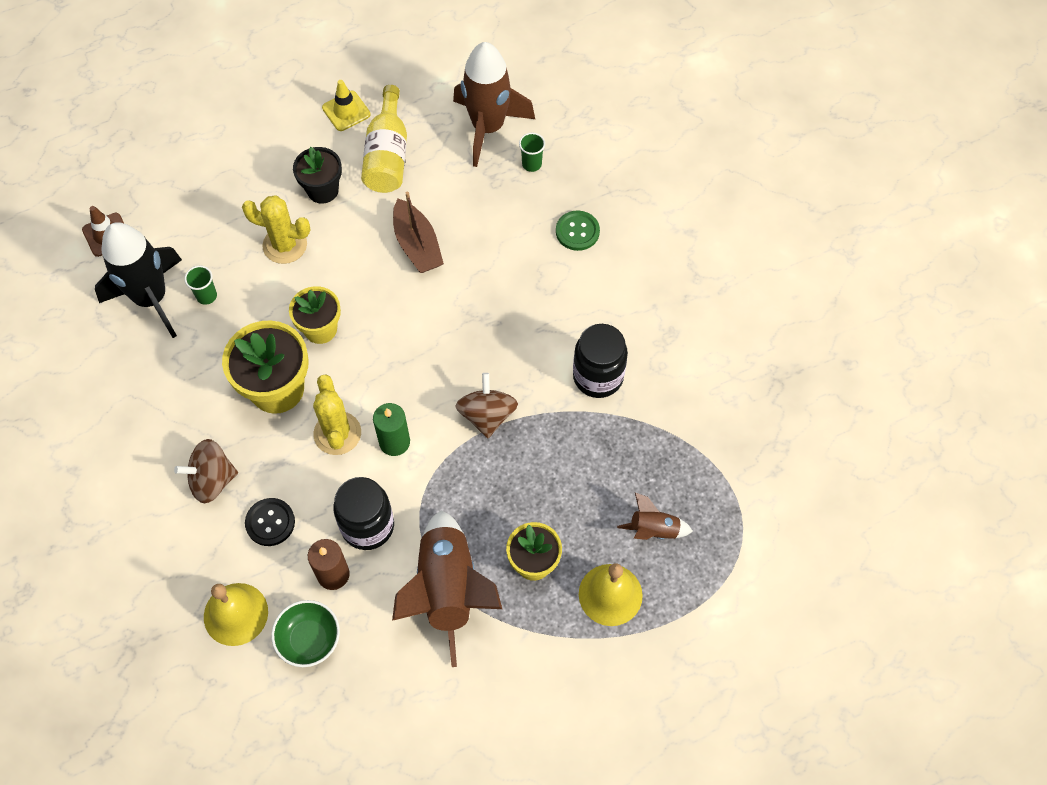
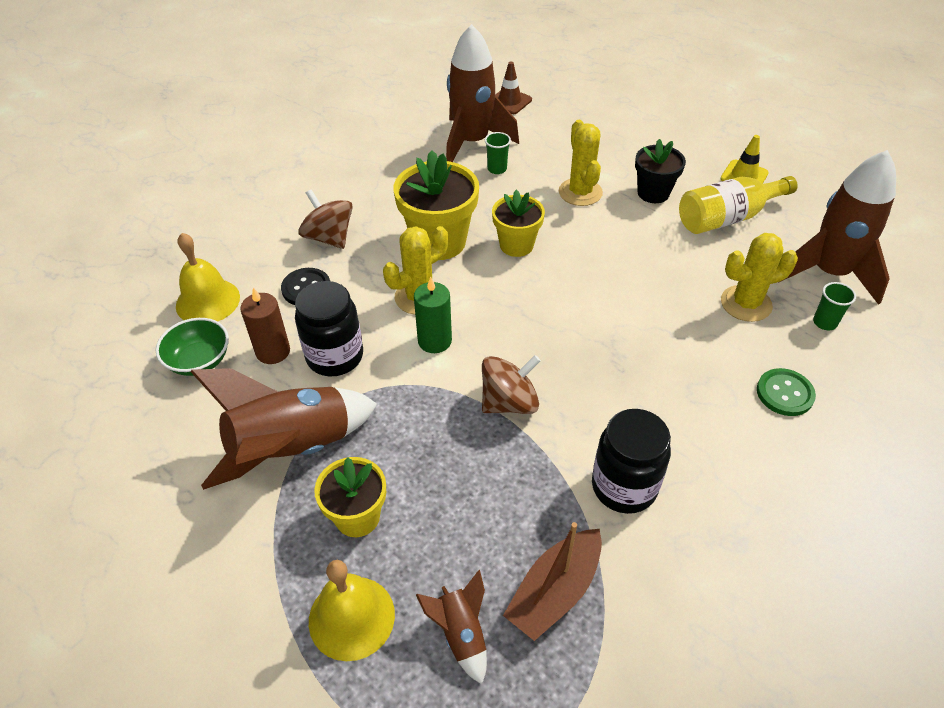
camera: 65 degrees right, 15 degrees down
black rocket [95,222,182,338] -> brown rocket [446,24,519,162]
brown boat [393,192,444,273] -> brown boat moved to [503,522,602,641]
none -> yellow cactus [721,233,798,322]

